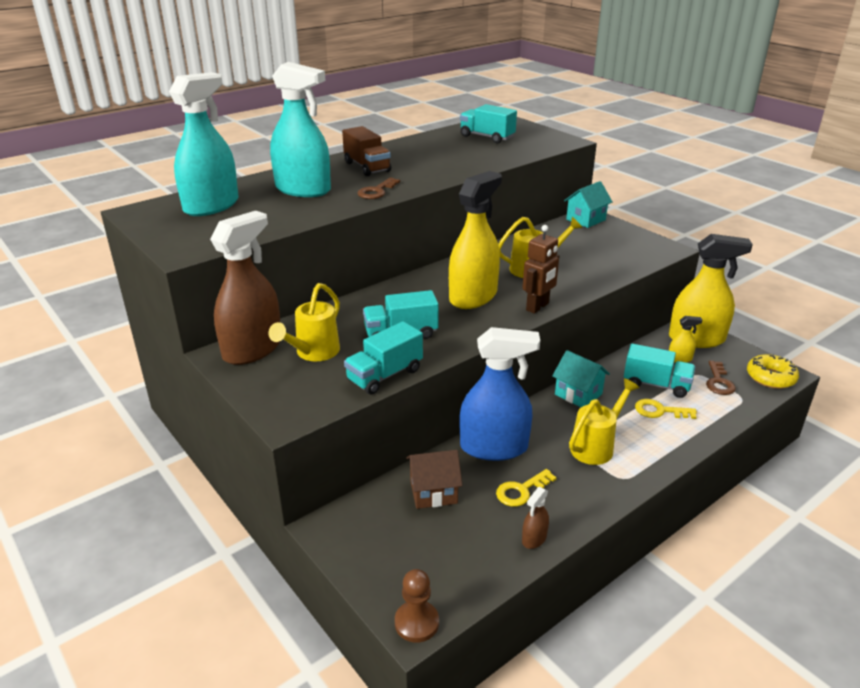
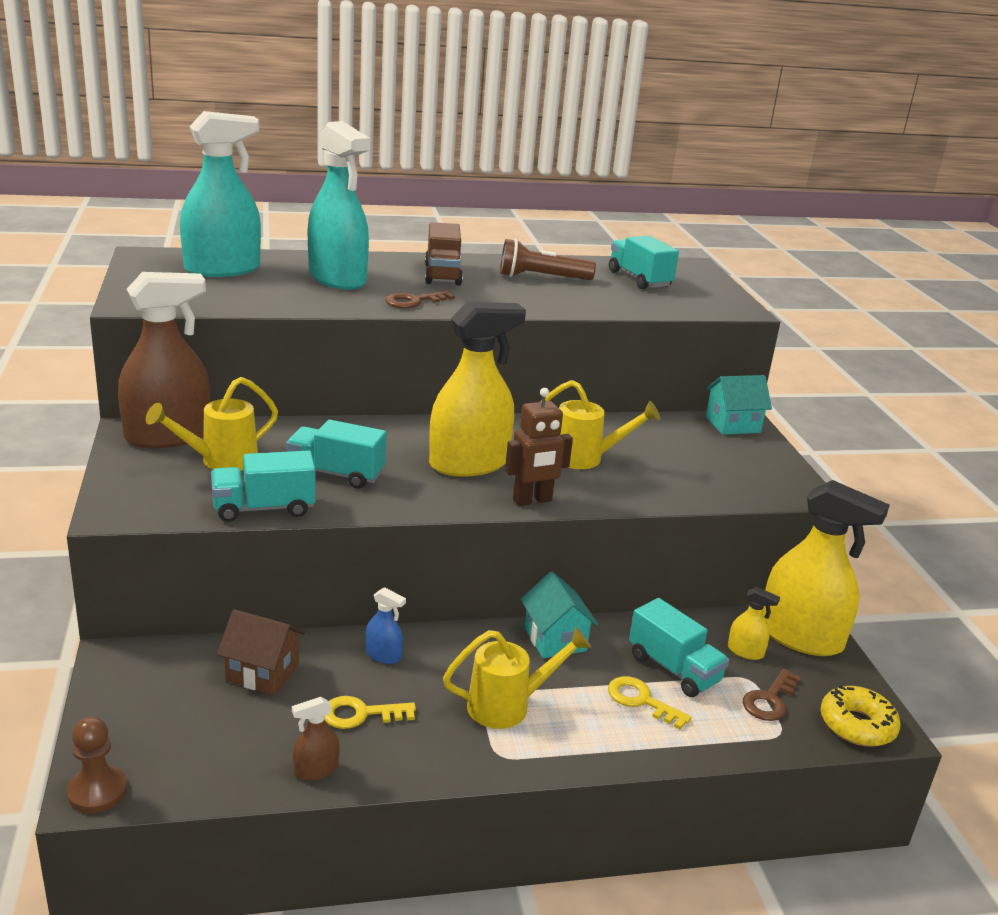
camera: 25 degrees right, 5 degrees down
blue spray bottle [459,327,540,461] -> blue spray bottle [365,587,406,664], size x0.42
none -> brown flashlight [500,239,596,280]

